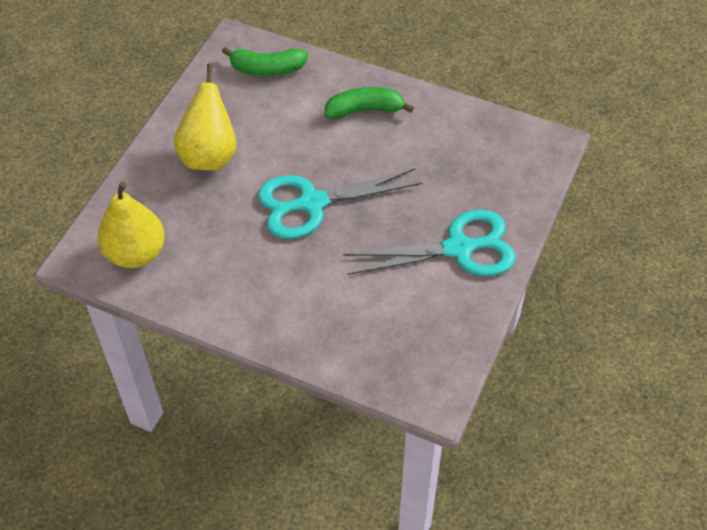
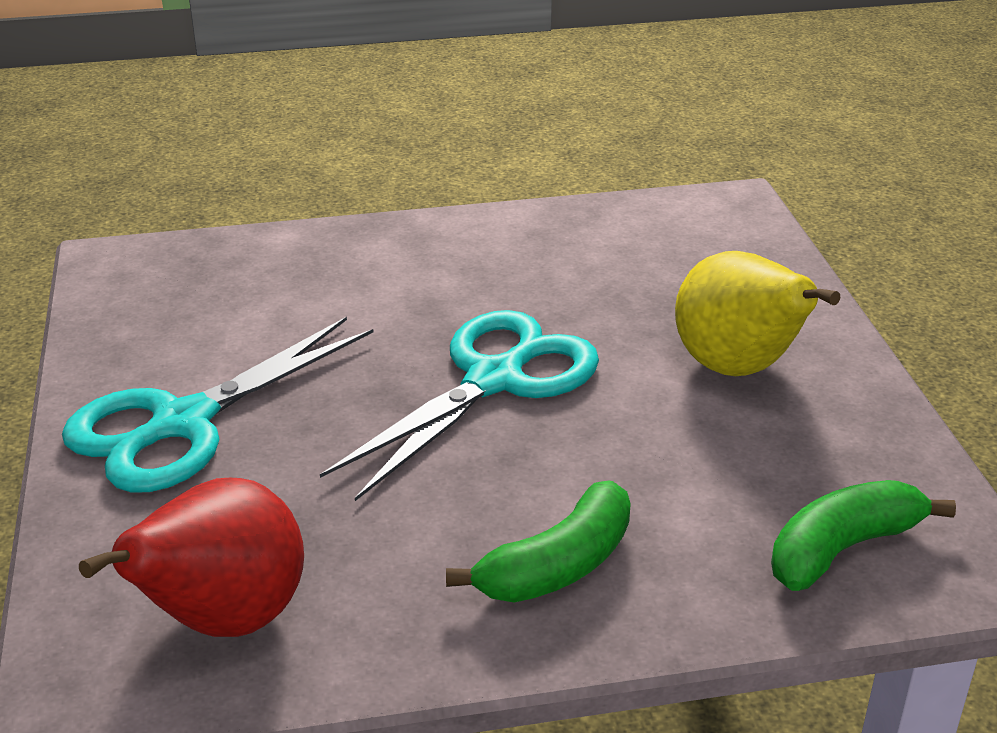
camera: 145 degrees right, 20 degrees down
yellow pear [98,181,165,268] -> none
none -> red pear [79,478,304,637]

